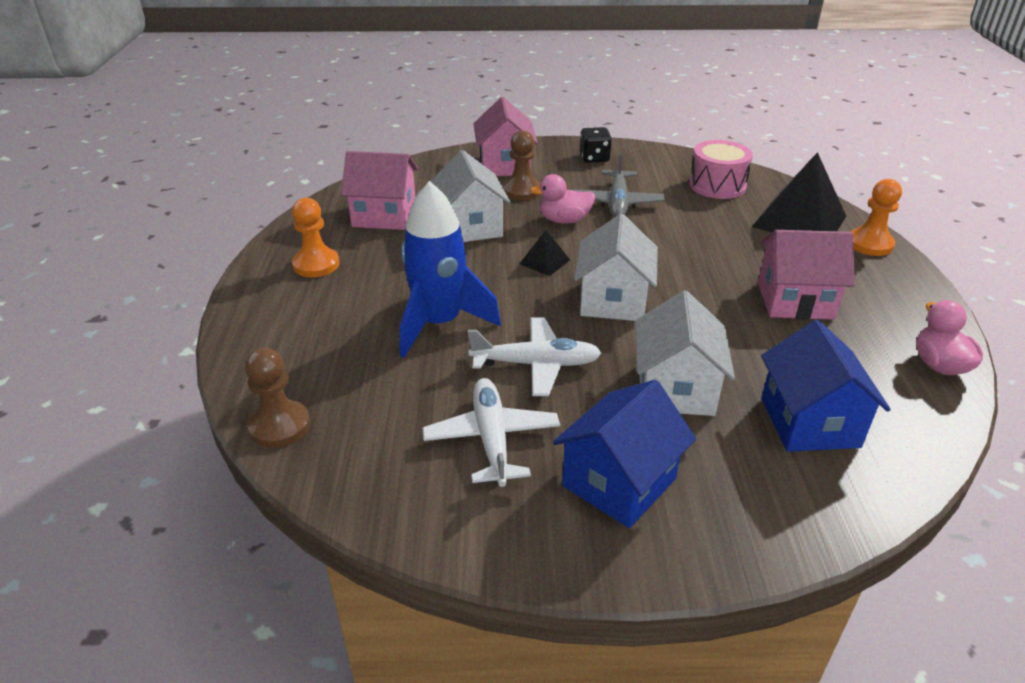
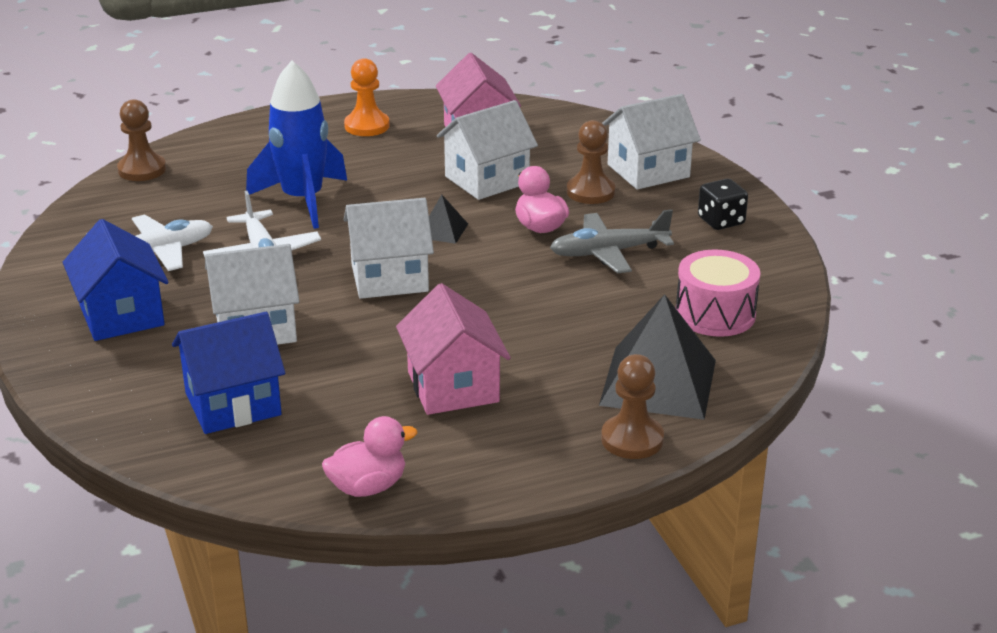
camera: 70 degrees right, 5 degrees down
pink house [473,97,538,176] -> white house [602,94,701,190]
blue house [553,380,696,528] -> blue house turned 45 degrees clockwise [63,219,169,341]
orange pawn [850,179,902,256] -> brown pawn [601,354,664,459]

